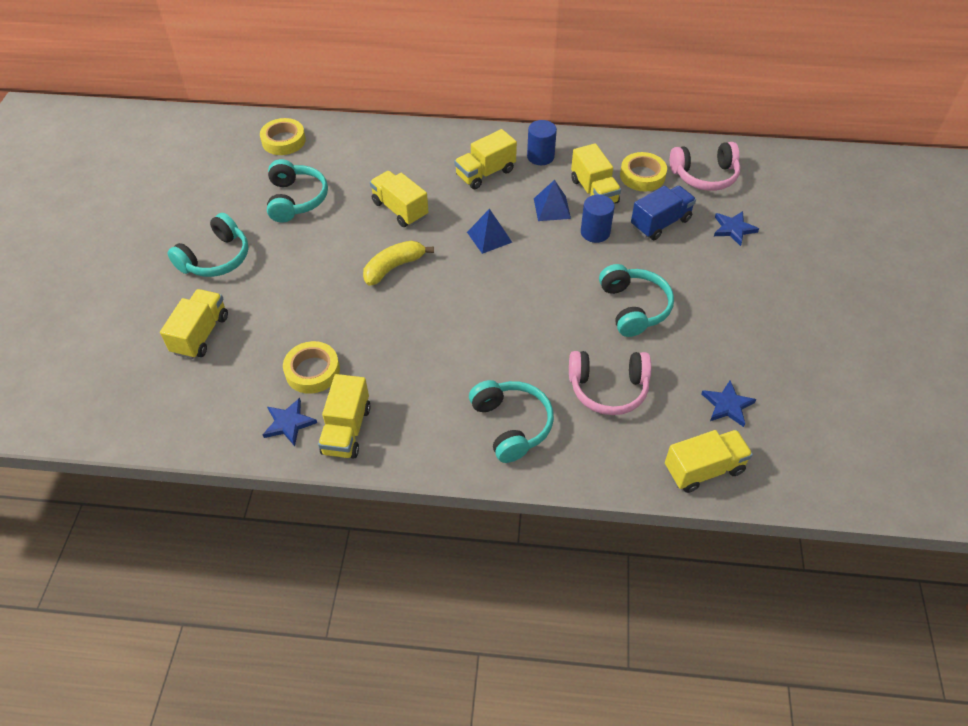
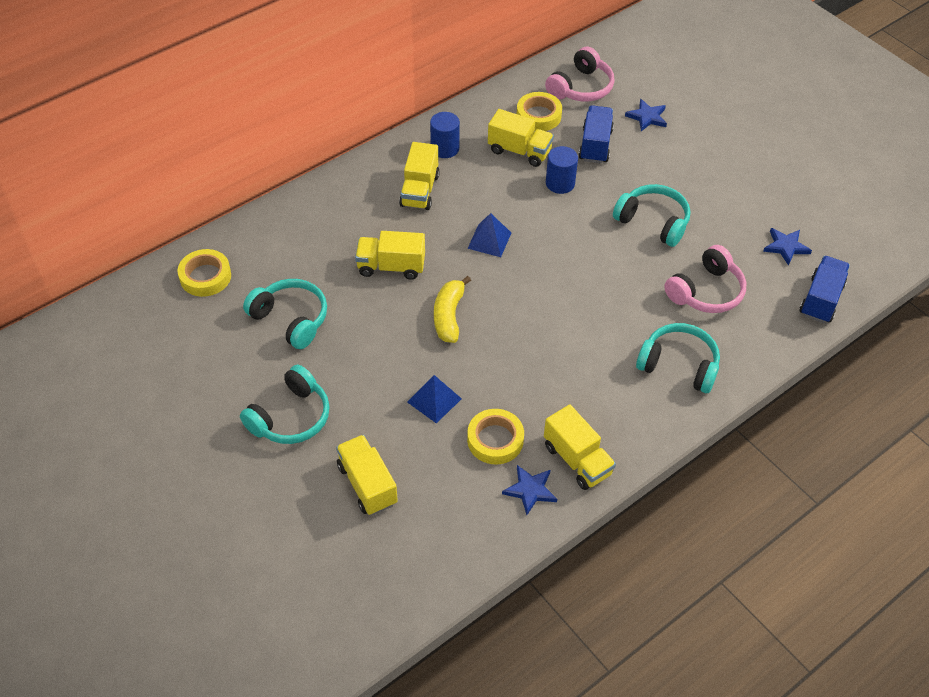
camera: 45 degrees left, 0 degrees up
turquoise headphones [167,213,249,277] -> turquoise headphones turned 45 degrees clockwise [240,365,330,444]
blue pyramid [534,180,571,221] -> blue pyramid moved to [407,375,462,423]
yellow truck [665,430,753,493] -> blue truck [799,256,850,323]

